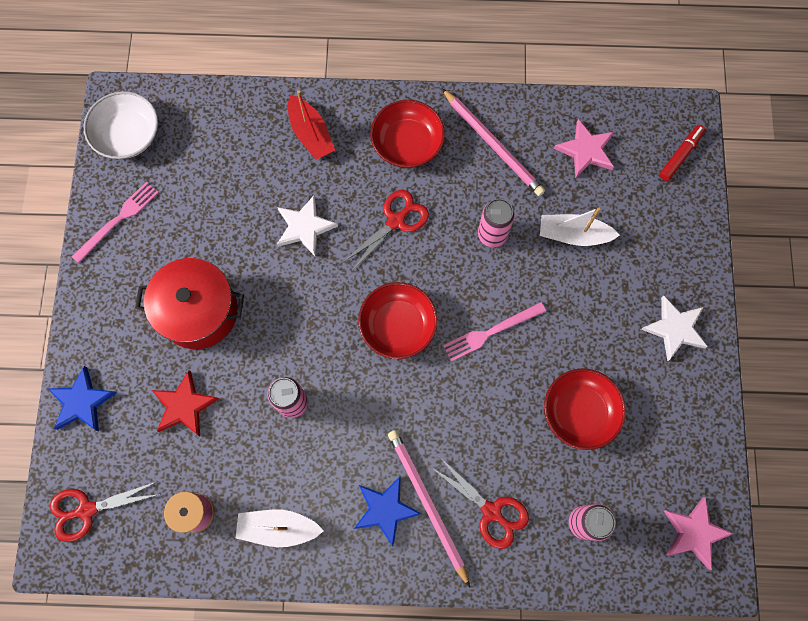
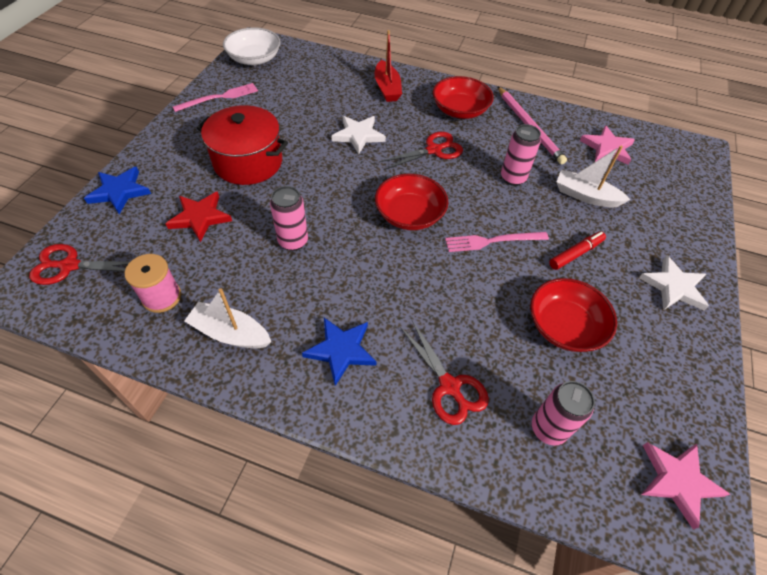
camera: 15 degrees right, 20 degrees down
pink pencil [388,430,470,587] -> none
red marker [659,125,705,181] -> red marker moved to [549,231,606,270]

